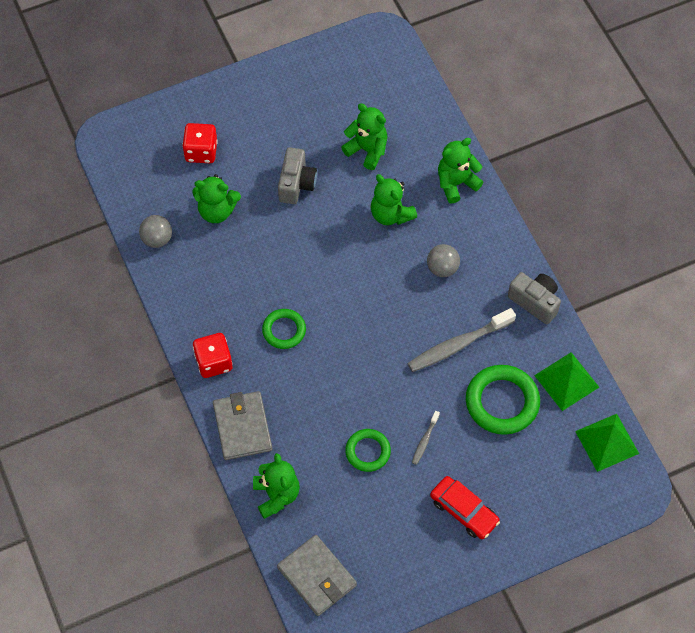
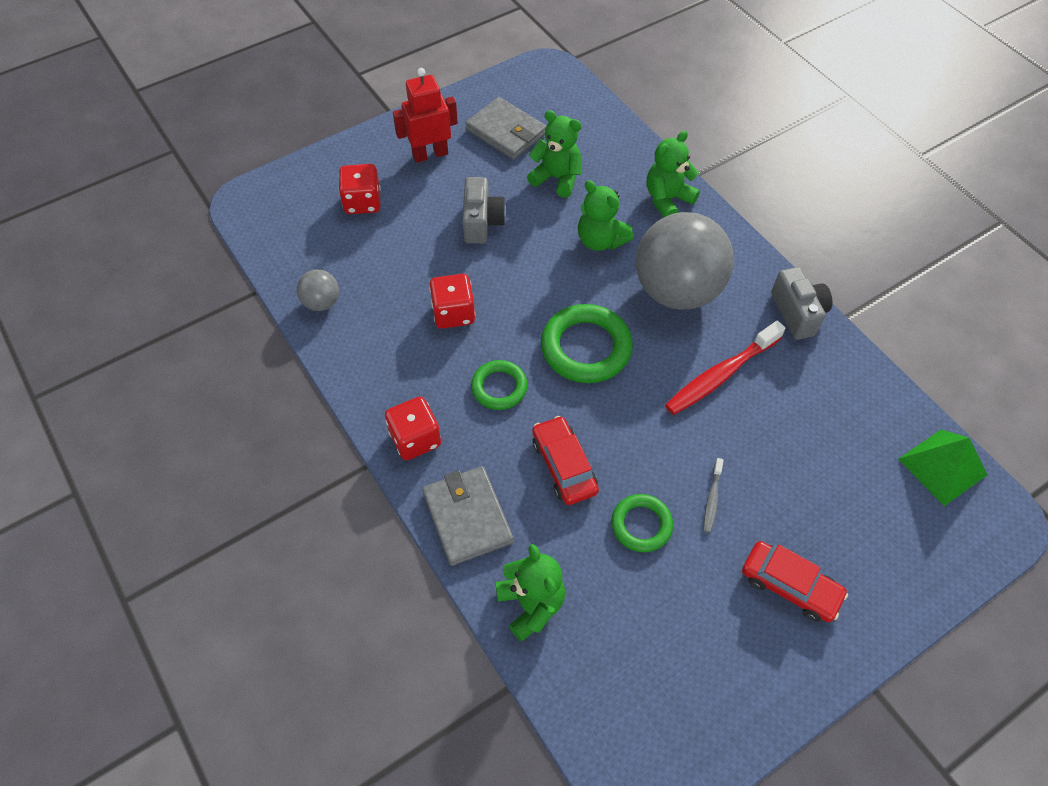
camera: 10 degrees left, 5 degrees down
green teddy bear [192,174,241,223] -> none
grey wallet [277,535,357,616] -> grey wallet moved to [465,97,546,160]
grey toothbrush [407,308,516,372] -> red toothbrush [665,321,785,415]
grey ball [427,244,460,277] -> grey ball [636,212,734,310], size x2.30
green ring [466,365,540,435] -> green ring moved to [541,304,633,383]
grey camera [508,272,561,324] -> grey camera turned 45 degrees clockwise [771,267,832,340]
green pyramid [534,352,599,411] -> none
none -> red robot [393,68,458,163]
none -> red dice [429,274,475,329]
none -> red car [532,416,599,505]

